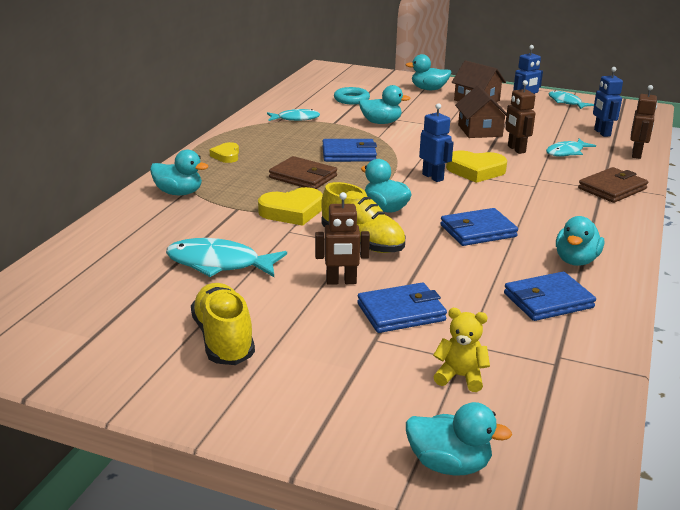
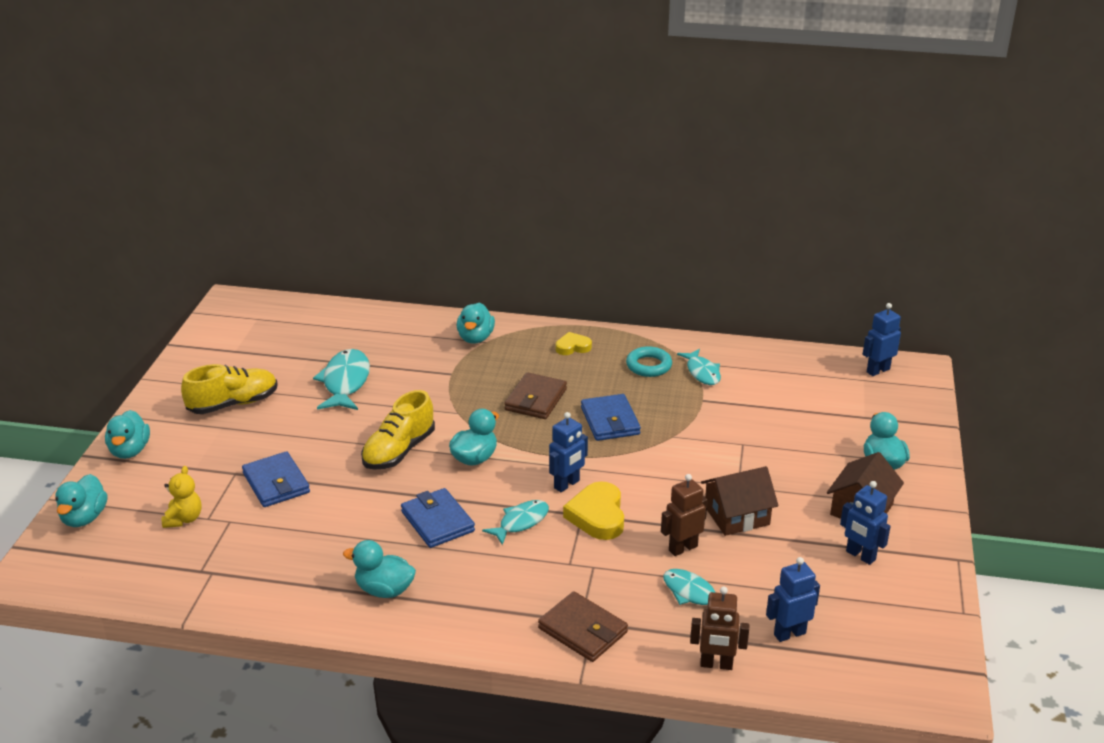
camera: 80 degrees right, 5 degrees up
yellow heart [258,187,323,226] -> none
brown robot [315,192,370,285] -> none
turquoise ring [334,87,370,104] -> turquoise ring moved to [626,346,672,377]
turquoise duck [359,85,411,124] -> turquoise duck moved to [105,410,150,459]
blue wallet [504,272,596,321] -> none
turquoise fish [549,91,594,109] -> turquoise fish moved to [482,500,549,545]
none -> blue robot [863,303,901,376]

